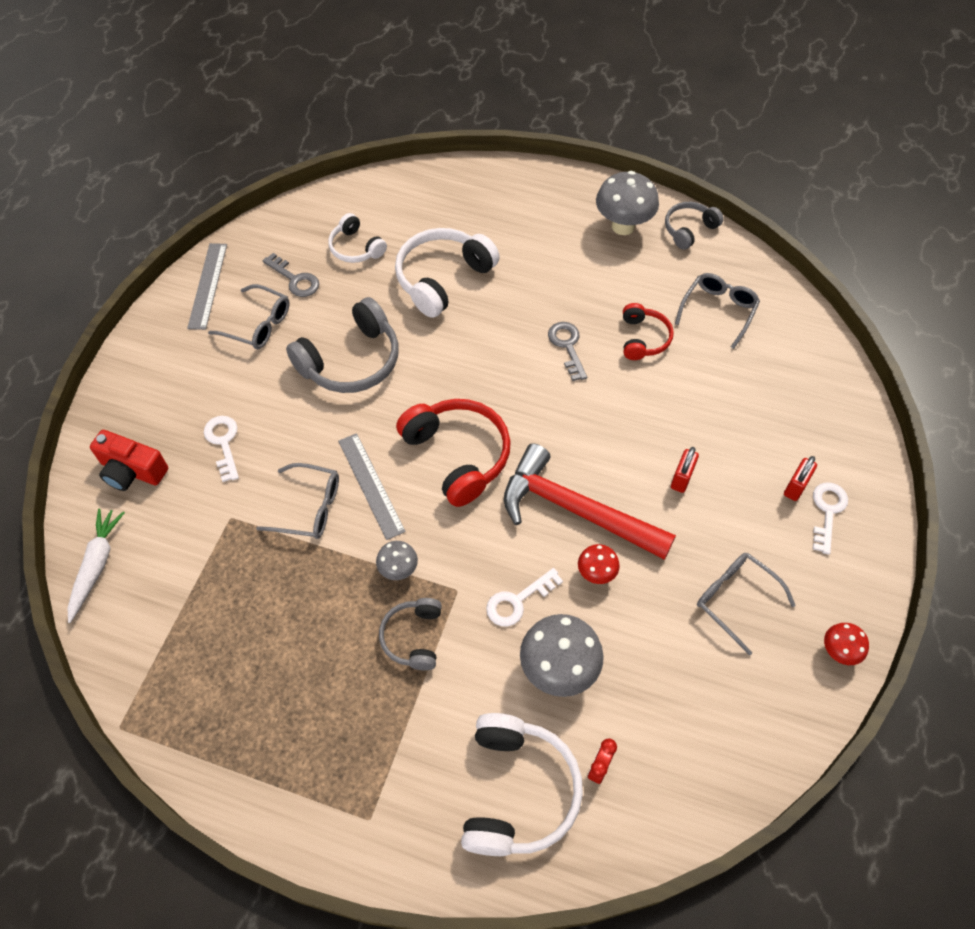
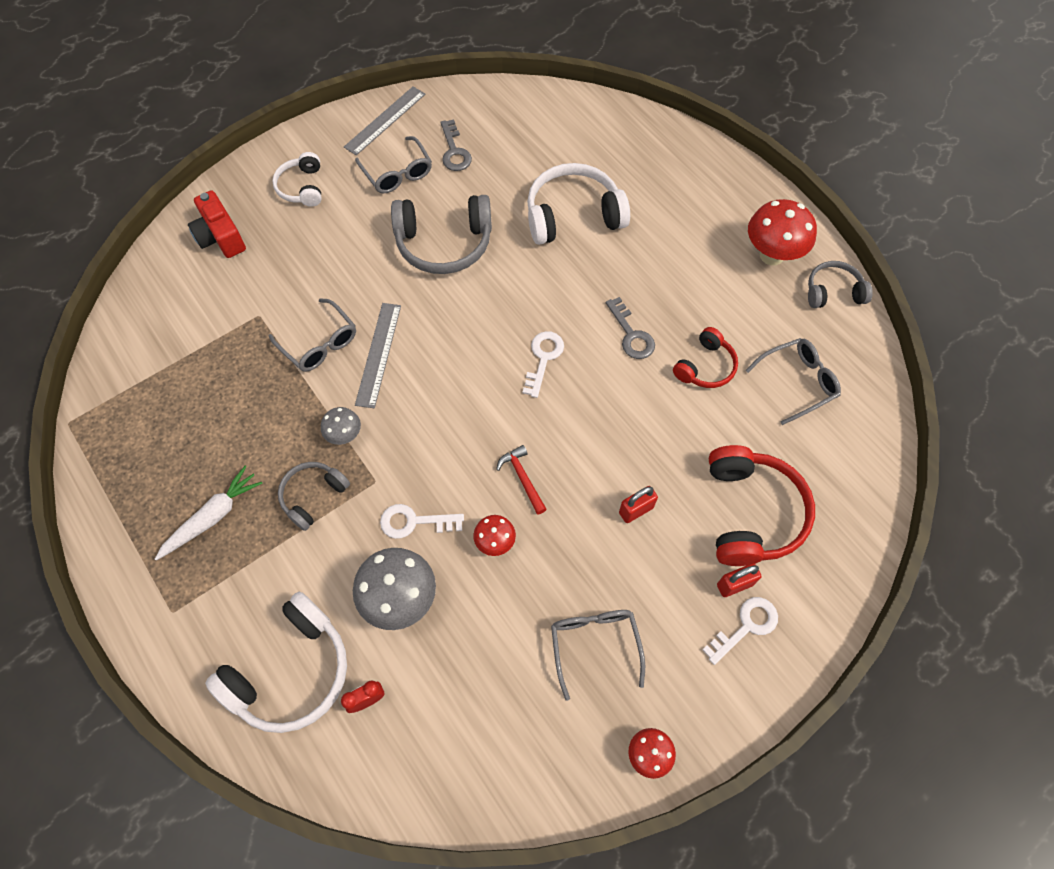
camera: 35 degrees right, 5 degrees up
white carrot [68,508,125,623] -> white carrot moved to [155,466,263,561]
white key [204,416,239,482] -> white key moved to [522,331,564,398]
white headphones [328,213,387,263] -> white headphones moved to [272,152,322,207]
red headphones [396,399,511,507] -> red headphones moved to [709,445,815,566]
red hammer [504,443,676,560] -> red hammer [496,445,547,515], size x0.41
grey key [548,322,587,381] -> grey key turned 135 degrees clockwise [606,297,655,359]
grey mushroom [596,171,659,235] -> red mushroom [748,199,817,265]

